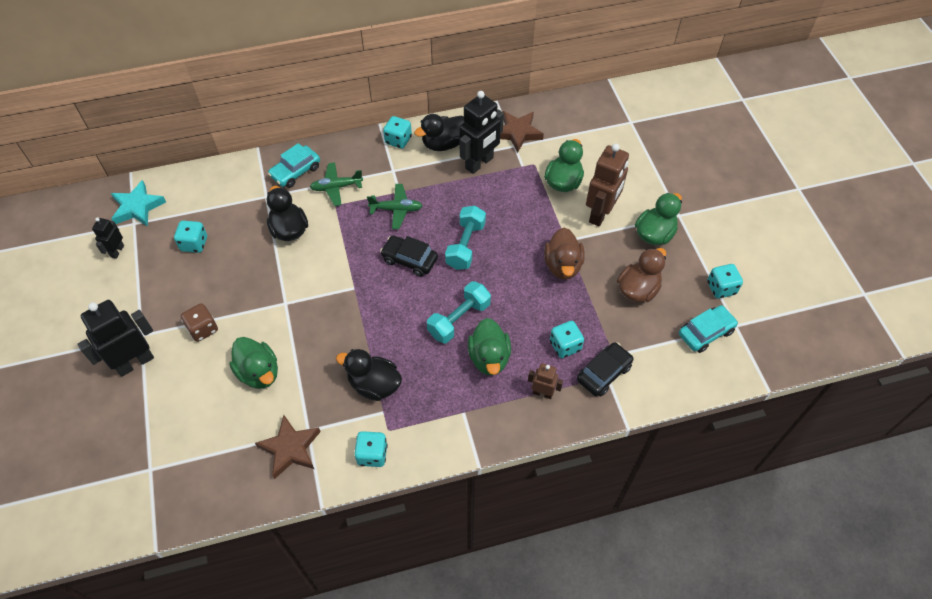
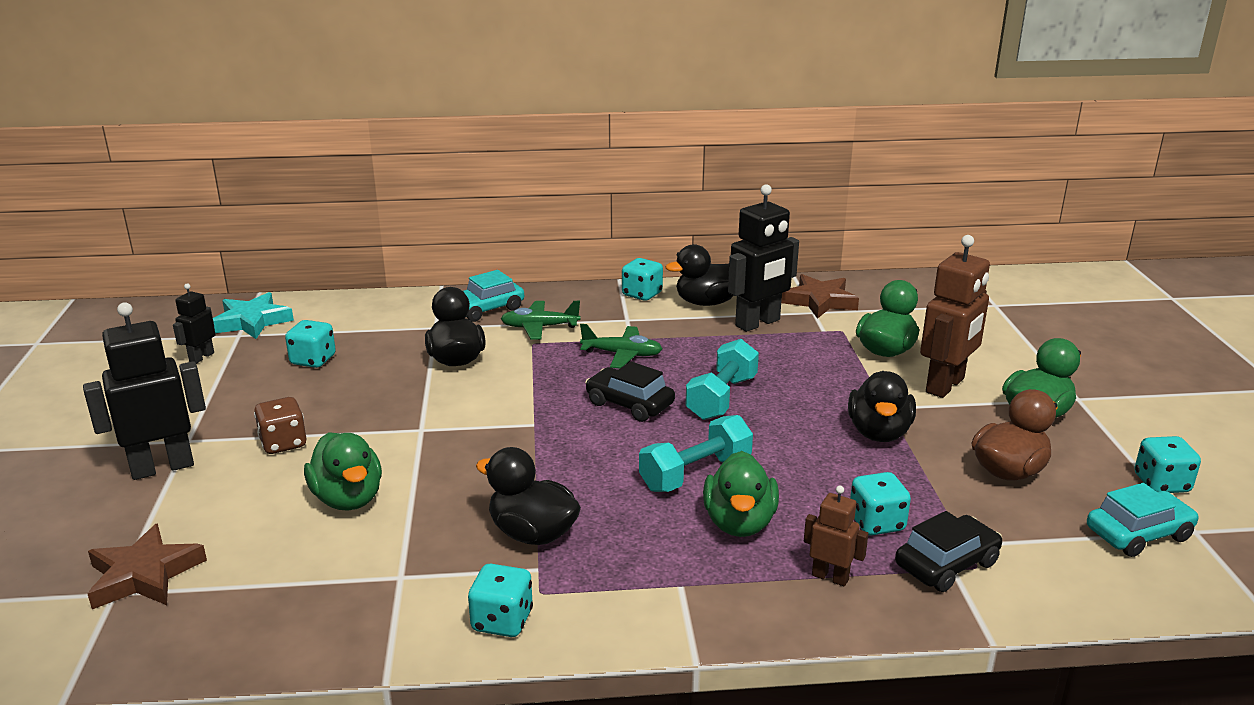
camera: 10 degrees right, 30 degrees down
brown star [255,415,321,479] -> brown star moved to [88,523,207,609]
brown duck [544,228,584,280] -> black duck [848,371,916,442]

